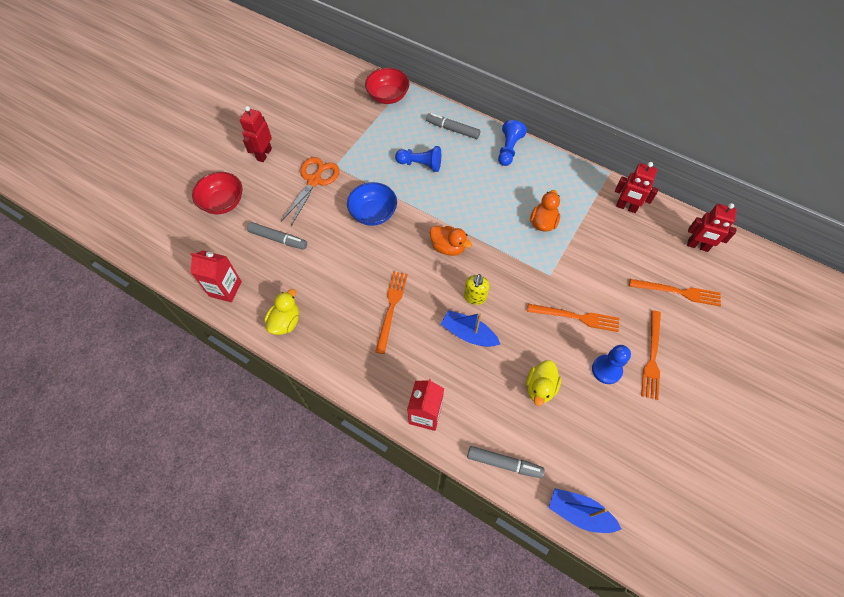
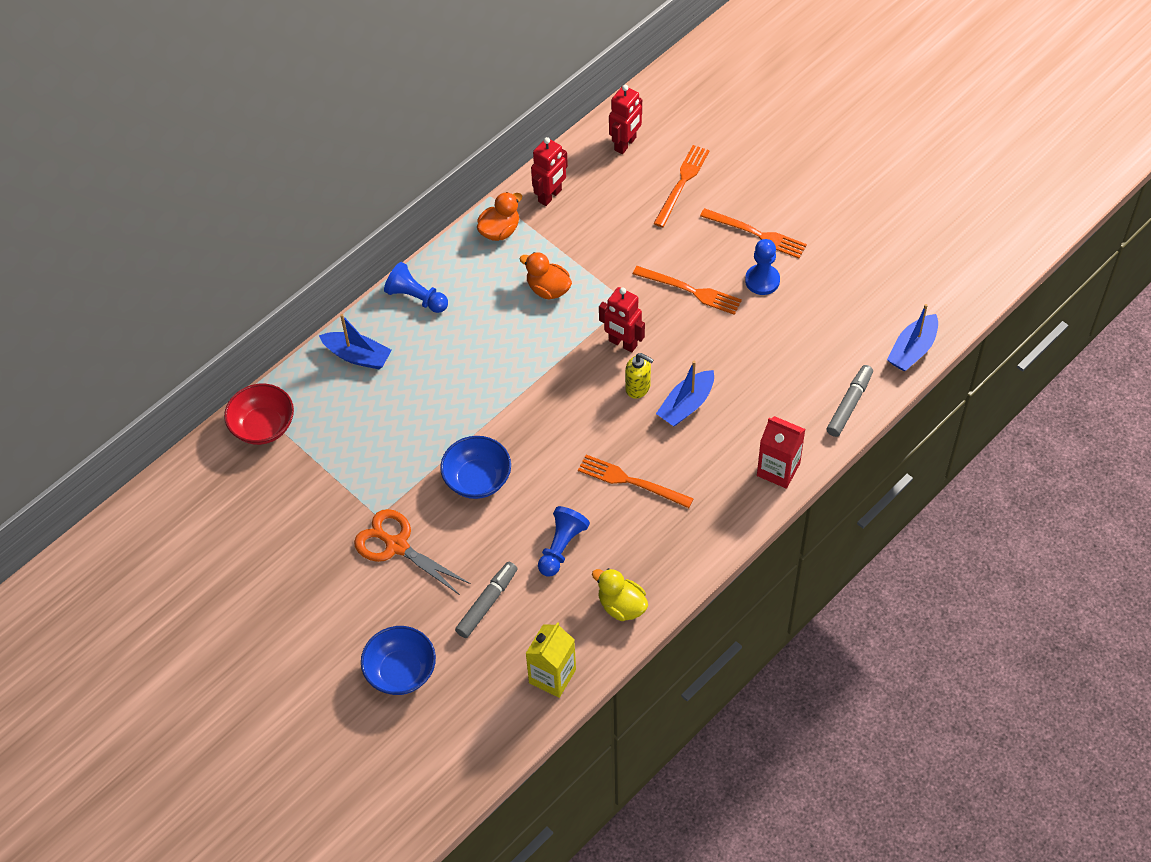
camera: 75 degrees left, 5 degrees down
red carton [190,250,242,303] -> yellow carton [525,622,576,698]
red bowl [192,172,243,214] -> blue bowl [361,626,436,695]
red robot [240,106,272,162] -> red robot moved to [599,287,645,352]
blue pawn [395,146,441,172] -> blue pawn moved to [538,506,590,577]
grey marker [426,113,480,139] -> blue boat [319,314,392,369]
orange duck [430,226,472,256] -> orange duck moved to [477,192,522,241]
yellow duck [526,360,561,406] -> none
orange fork [527,304,619,332] -> orange fork turned 90 degrees clockwise [633,266,742,315]

